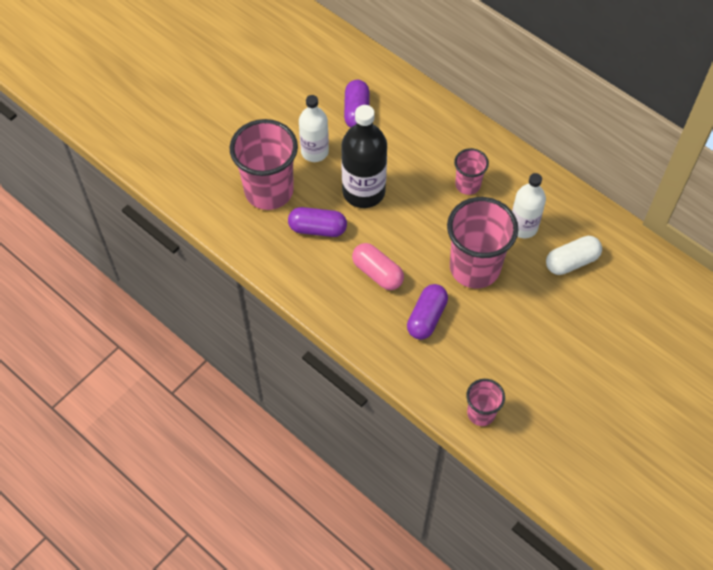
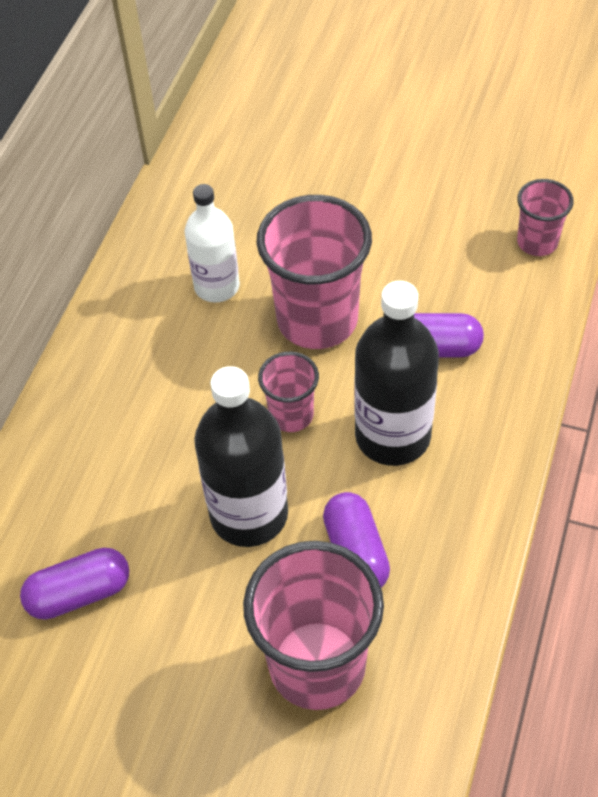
camera: 110 degrees left, 5 degrees down
white bottle [299,95,329,162] -> none
pink capsule [352,243,404,290] -> black bottle [354,281,439,466]
pink cup [454,148,489,195] -> pink cup moved to [258,352,319,432]
white capsule [546,236,602,275] -> none

